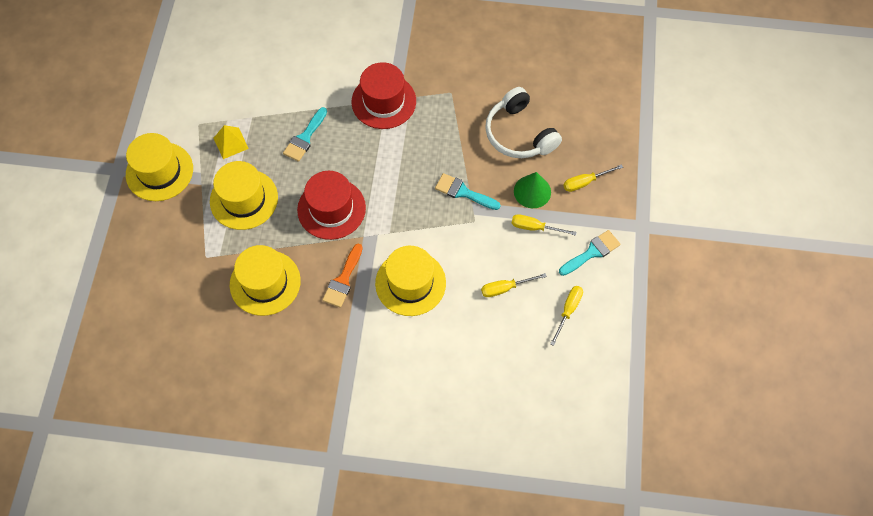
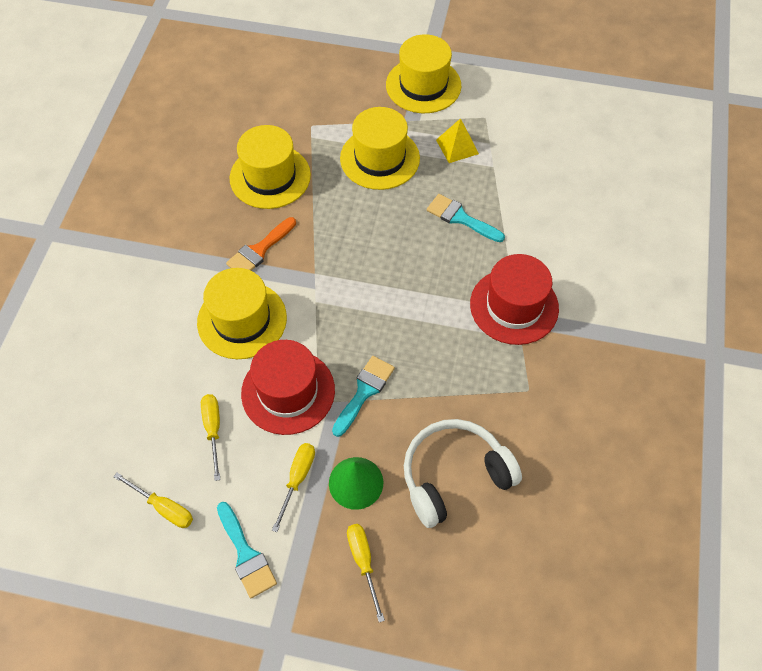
camera: 95 degrees right, 5 degrees down
red hat [297,171,366,240] -> red hat moved to [241,340,335,435]
orange brush [322,244,363,308] -> orange brush turned 75 degrees counterclockwise [226,217,296,271]

